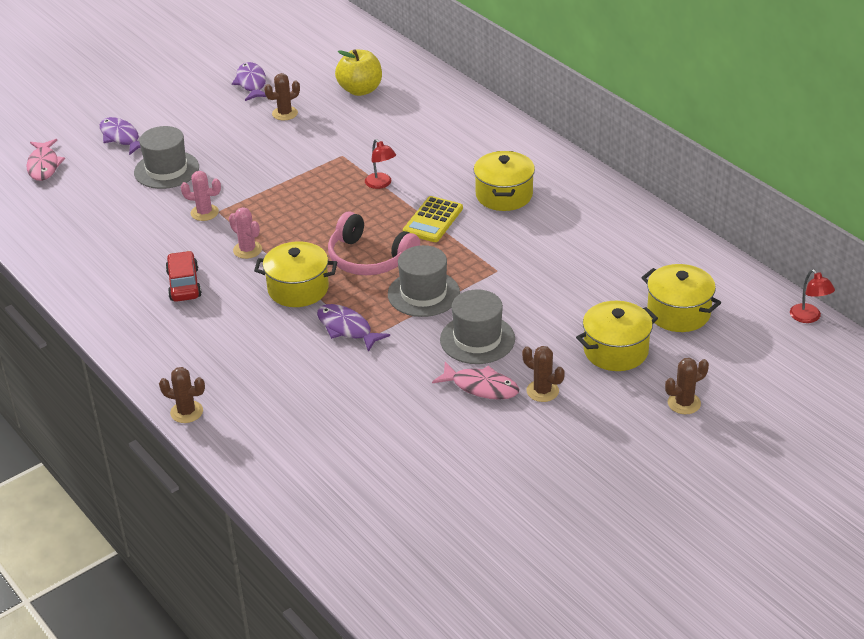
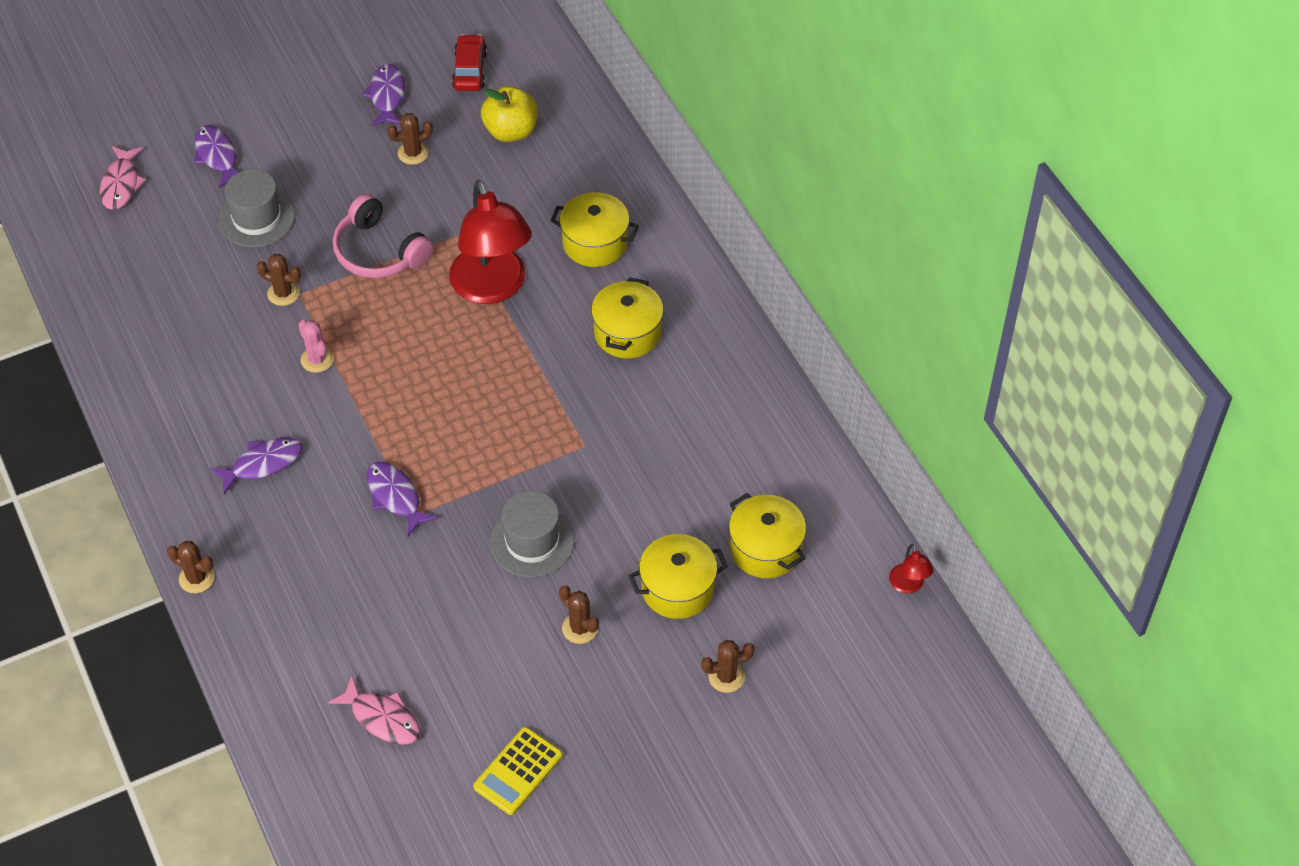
camera: 10 degrees right, 15 degrees up
red car [165,251,202,302] -> red car moved to [452,34,487,91]
pink cactus [181,171,221,221] -> brown cactus [256,254,301,306]
yellow pot [254,241,337,307] -> yellow pot moved to [550,192,639,267]
pink headphones [328,212,420,275] -> pink headphones moved to [333,194,433,278]
red lamp [365,139,396,189] -> red lamp [449,180,532,304], size x2.41
grey hat [388,245,460,317] -> none
yellow calculator [403,196,463,242] -> yellow calculator moved to [473,727,563,815]
pink fish [432,362,519,400] -> pink fish moved to [328,676,420,745]
none -> purple fish [210,437,303,495]

